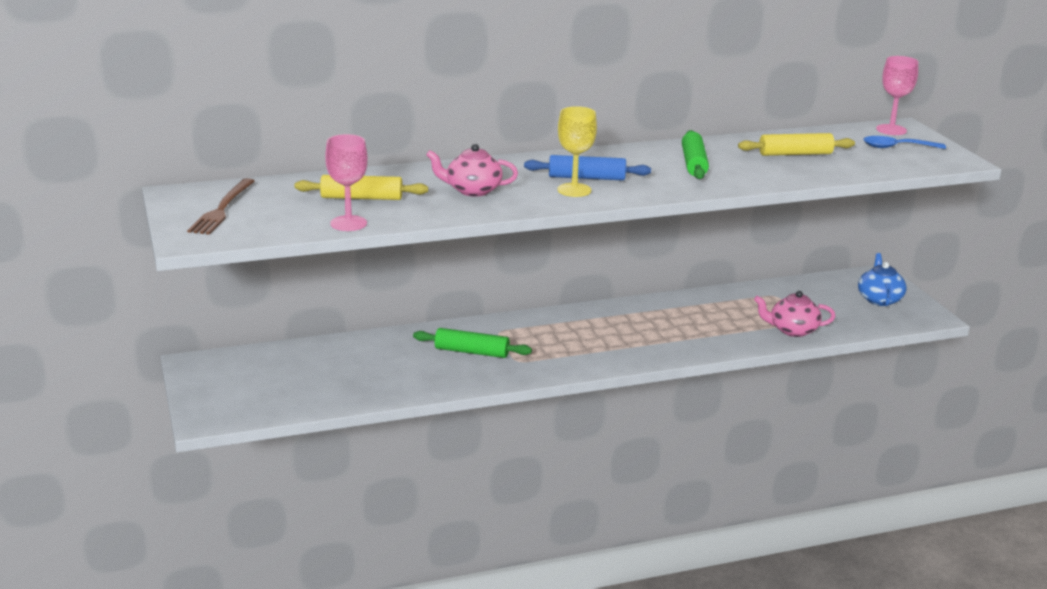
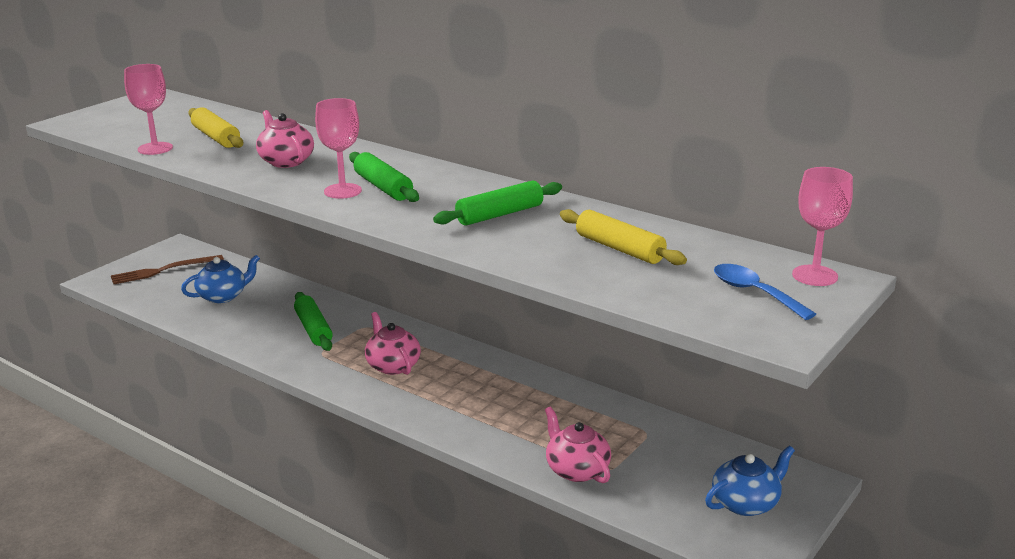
camera: 55 degrees right, 0 degrees up
brown fork [187,178,255,235] -> brown fork moved to [111,255,224,284]
blue rolling pin [524,155,651,180] -> green rolling pin [349,152,419,202]
yellow goblet [557,106,597,197] -> pink goblet [315,98,362,199]
none -> blue teapot [181,255,260,303]
none -> pink teapot [365,312,421,375]

